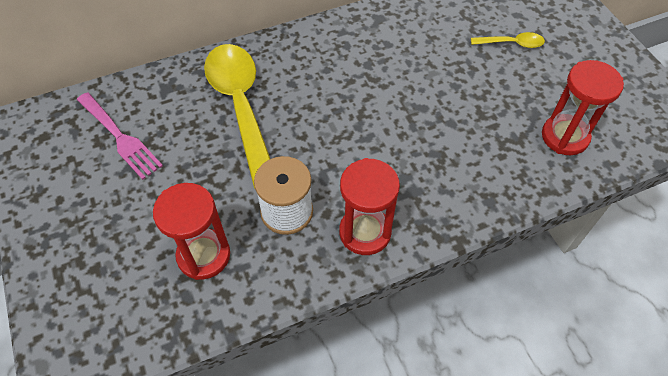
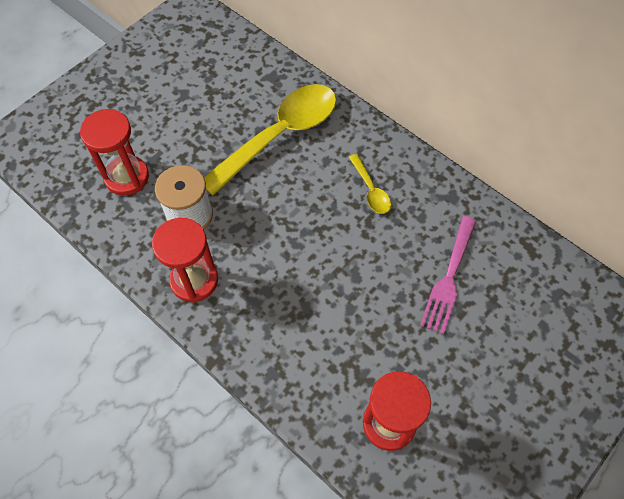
camera: 65 degrees right, 5 degrees up
pink fork [77,92,163,180] -> pink fork moved to [420,216,476,334]
yellow spoon [471,32,545,48] -> yellow spoon moved to [349,154,391,214]

